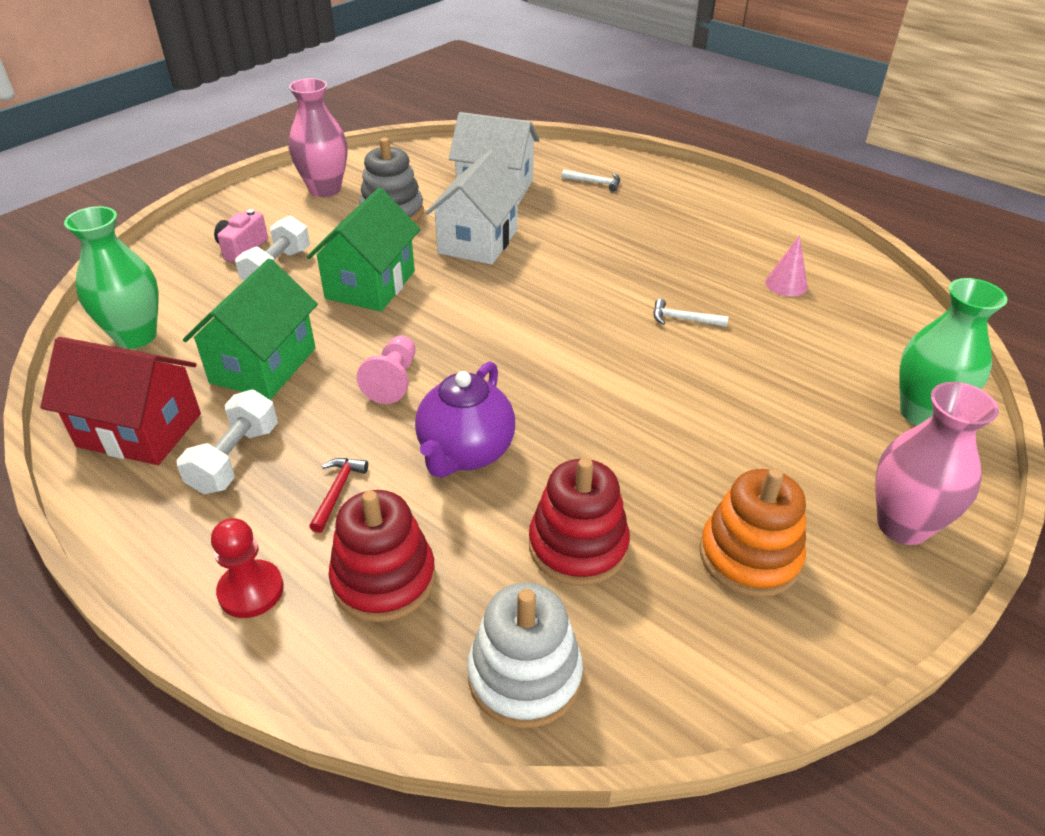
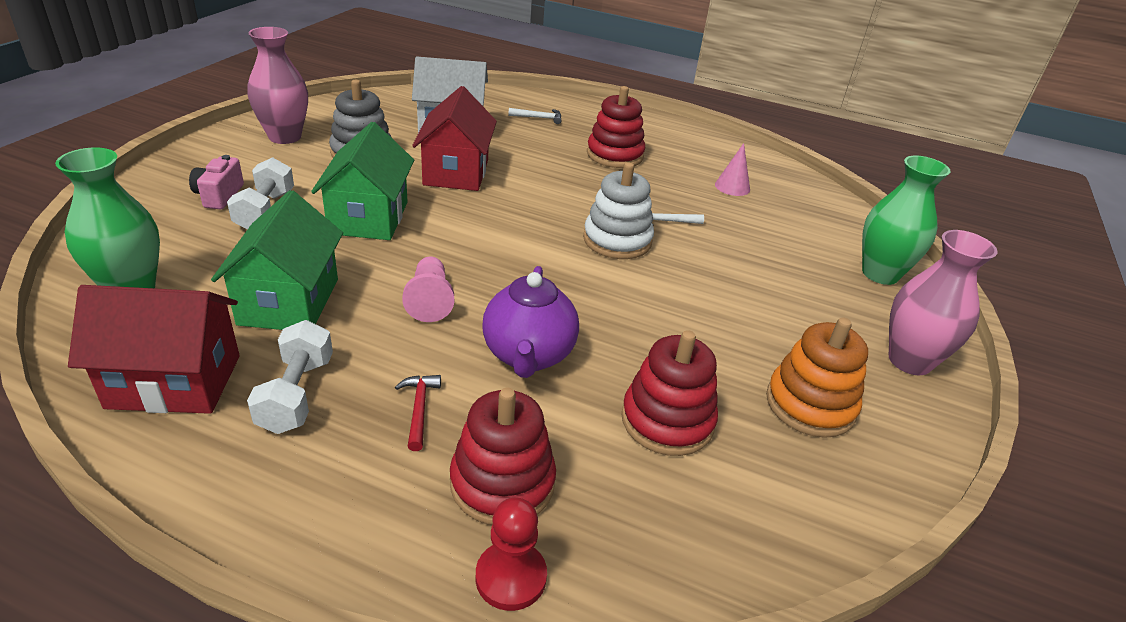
camera: 20 degrees left, 5 degrees down
red pawn [211,518,284,618] -> red pawn moved to [475,498,547,611]
white house [426,150,526,265] -> red house [412,86,497,191]
white stacking toy [467,583,583,729] -> white stacking toy moved to [583,162,654,259]
none -> red stacking toy [587,86,645,168]

